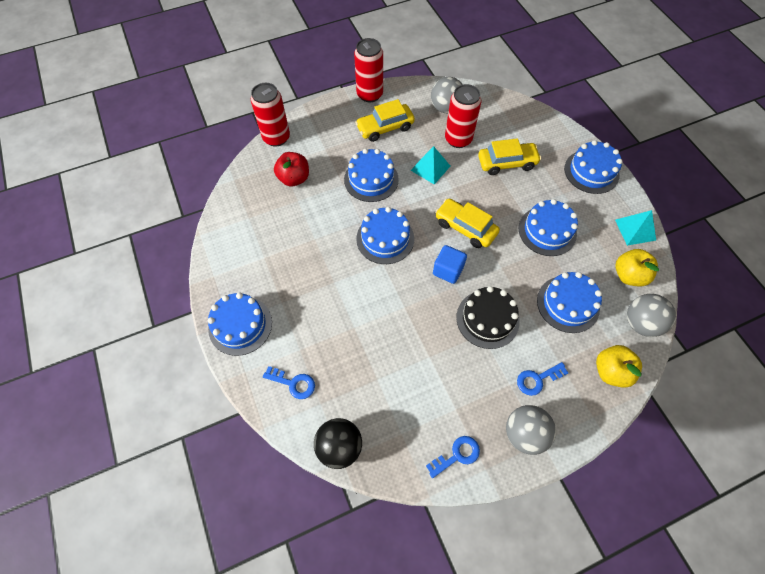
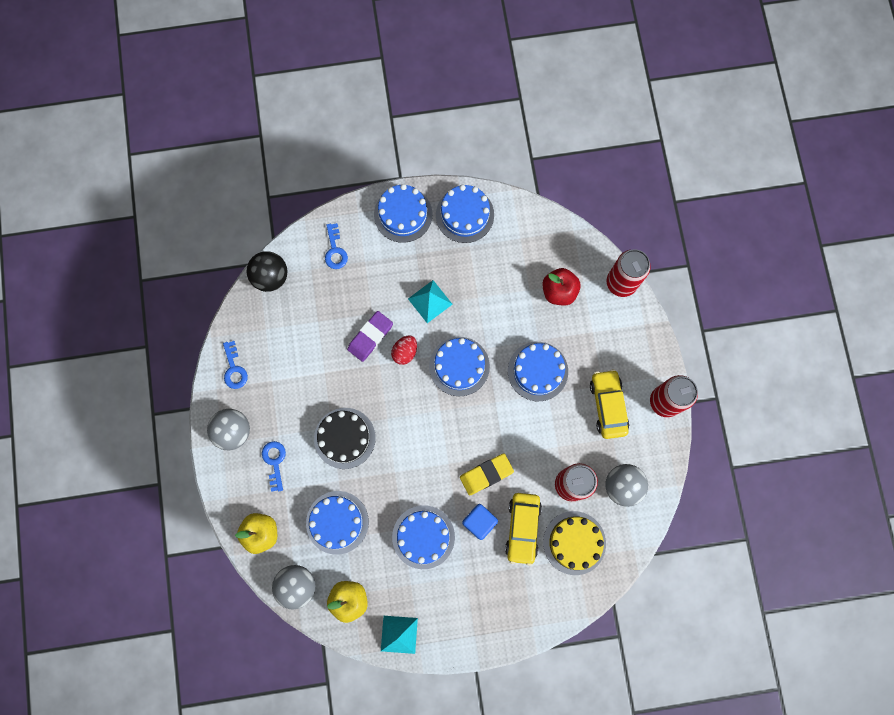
camera: 105 degrees right, 15 degrees up
blue key [263,366,315,399] -> blue key turned 45 degrees counterclockwise [325,223,348,269]
turquoise pyramid [411,146,450,185] -> turquoise pyramid moved to [408,280,453,323]
blue cube [433,245,467,284] -> blue cube moved to [462,504,498,540]
yellow car [435,199,500,248] -> none
blue cake [564,140,623,194] -> blue cake moved to [436,185,494,243]
none -> purple eraser [347,311,393,362]
none -> red egg [391,336,417,365]
none -> yellow eraser [460,453,514,495]
none -> yellow cake [543,511,606,575]

